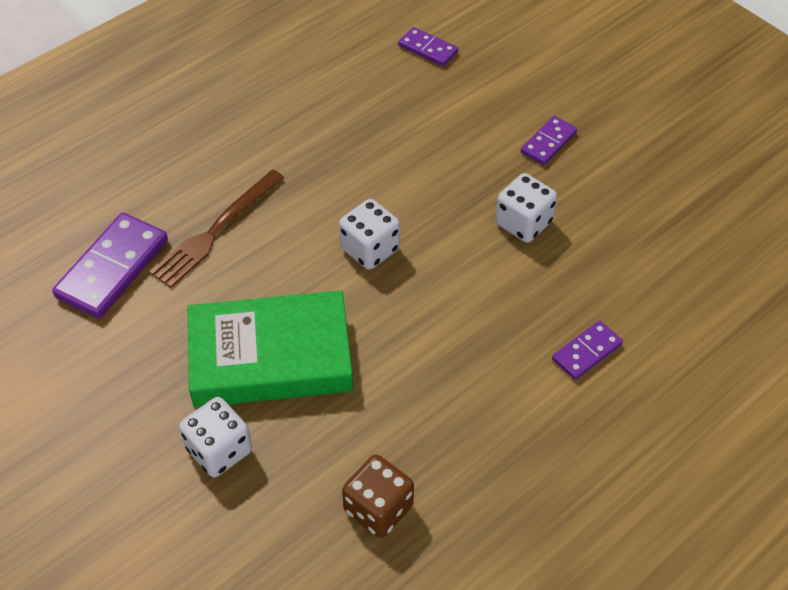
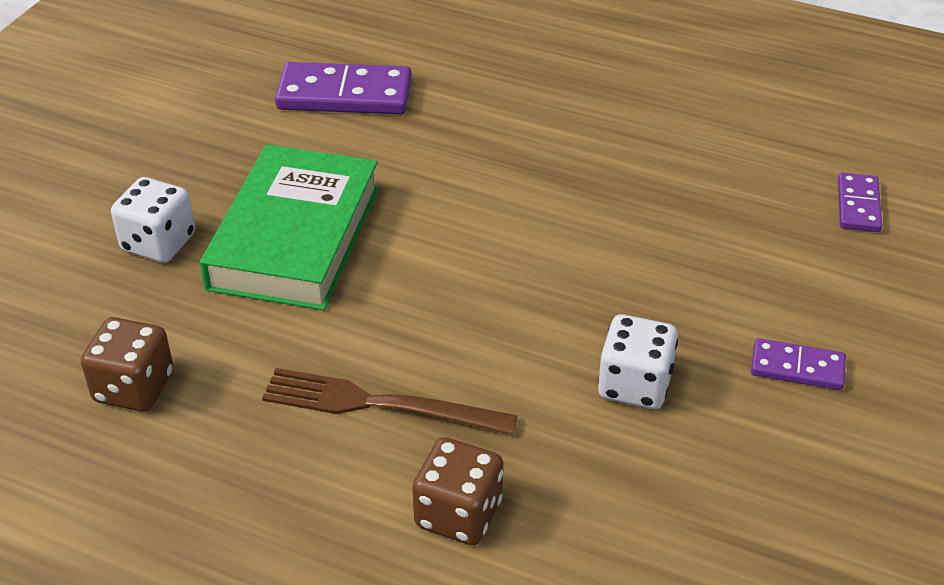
camera: 65 degrees right, 10 degrees down
brown fork [149,170,284,288] -> brown fork moved to [262,368,518,435]
green book [188,290,353,408] -> green book turned 45 degrees clockwise [200,144,379,310]
white dice [339,199,400,270] -> none
purple domino [552,321,623,380] -> brown dice [412,437,503,545]

